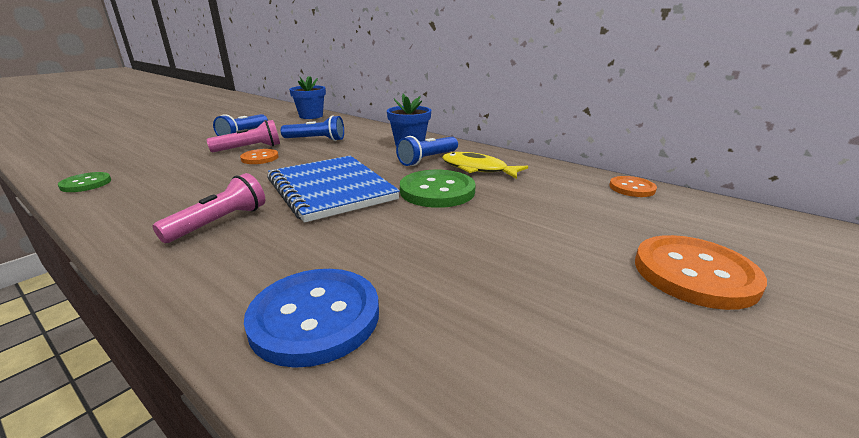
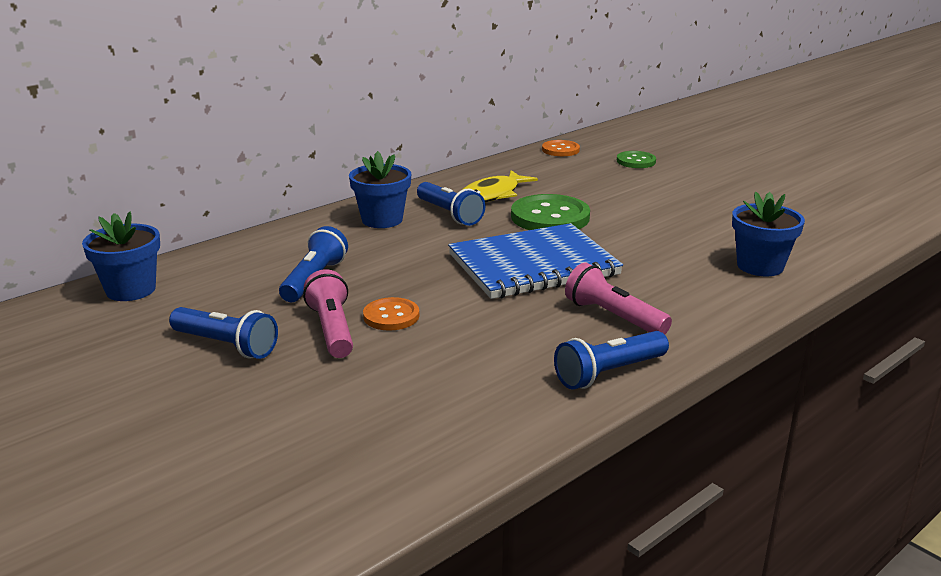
camera: 80 degrees left, 0 degrees up
green button [58,172,111,192] -> green button moved to [617,151,656,168]
blue button [244,269,379,368] -> blue flower pot [732,192,805,276]
orange button [635,235,767,310] -> none
none -> blue flashlight [554,331,669,389]

